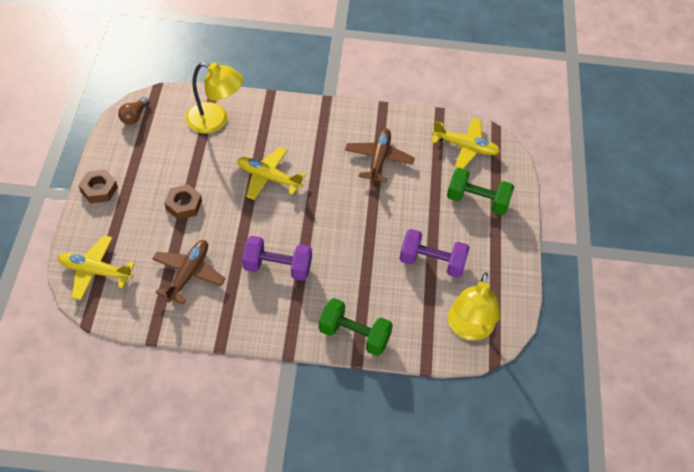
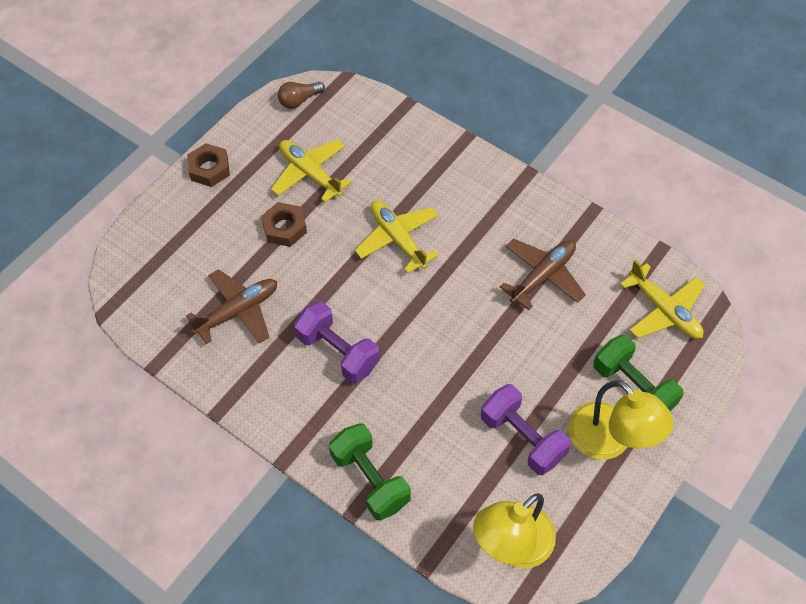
camera: 35 degrees right, 5 degrees up
yellow plane [58,235,135,300] -> yellow plane moved to [271,139,352,202]
yellow lamp [186,62,243,134] -> yellow lamp moved to [568,380,674,460]

